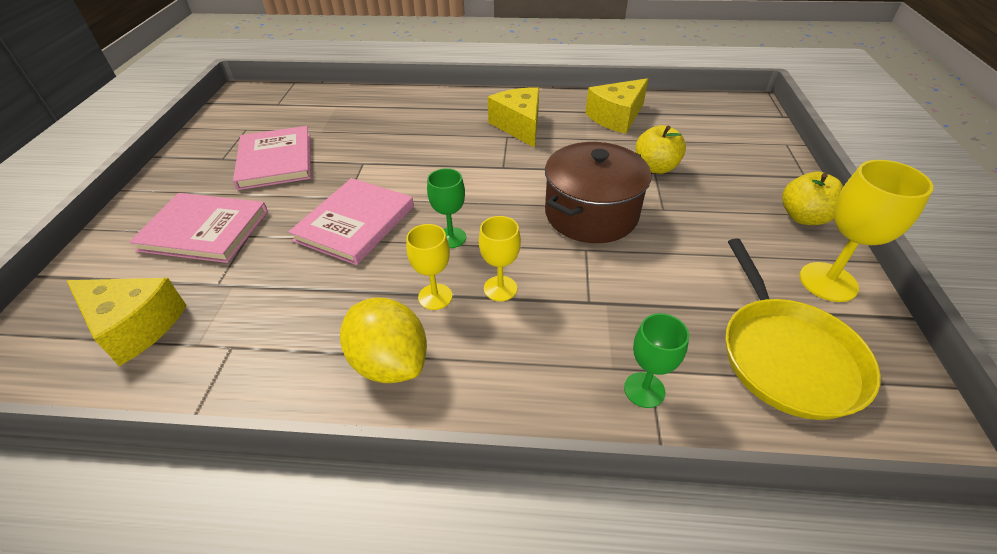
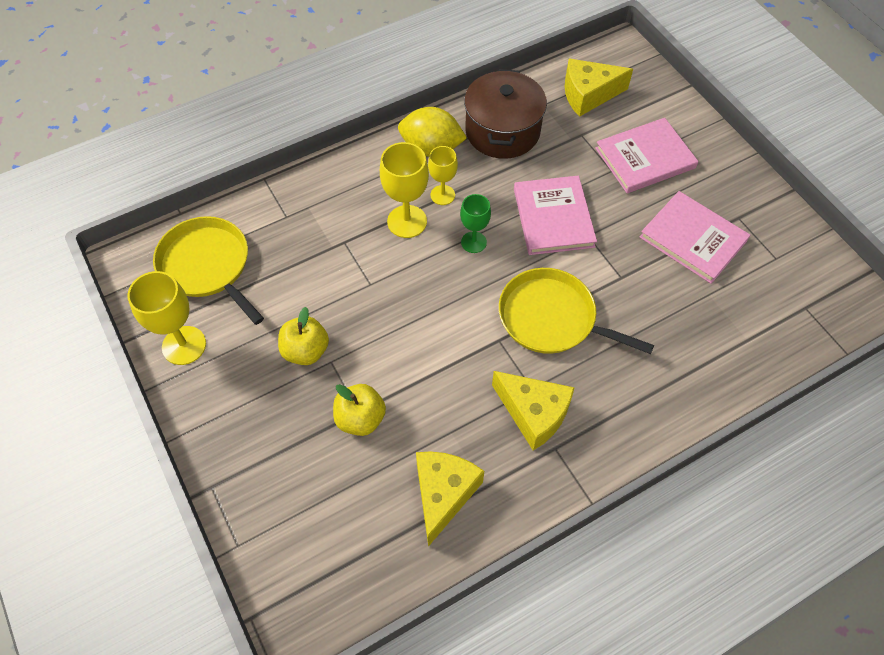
camera: 145 degrees right, 15 degrees up
yellow goblet [479,216,521,301] -> yellow goblet [380,142,429,238], size x1.57
brown pot [545,142,651,243] -> brown pot moved to [464,69,547,159]
green goblet [624,313,689,408] -> none
yellow apple [782,172,843,225] -> yellow apple moved to [278,307,329,365]
none -> yellow pan [499,268,654,354]

